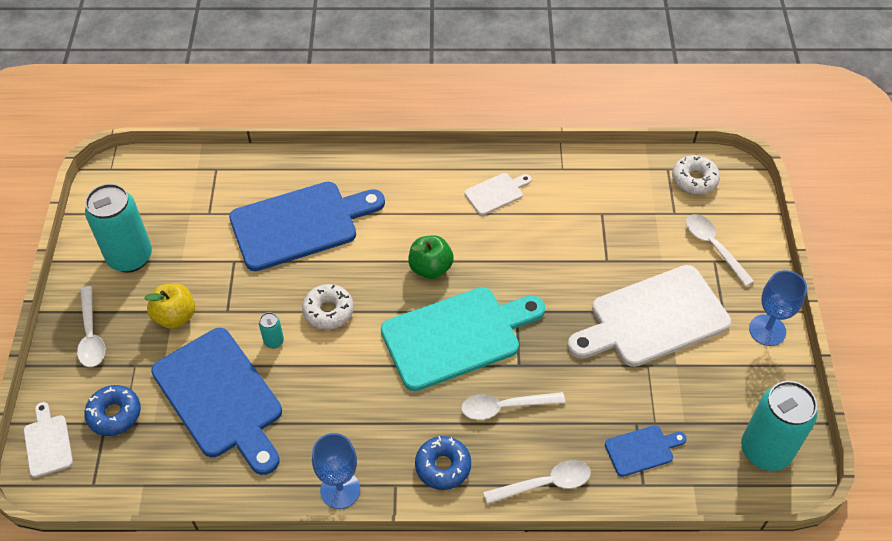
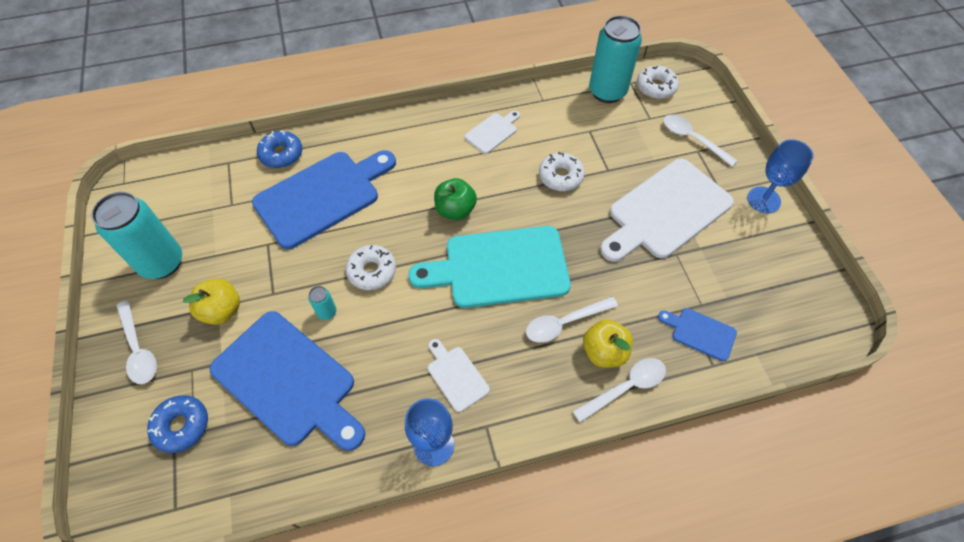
camera: 15 degrees left, 5 degrees up
white cutting board [24,402,73,478] -> white cutting board moved to [428,339,490,412]
turquoise cutting board [381,287,545,391] -> turquoise cutting board turned 150 degrees counterclockwise [408,226,571,308]
blue donut [415,436,471,490] -> blue donut moved to [257,130,302,168]
blue cutting board [605,425,687,477] -> blue cutting board turned 120 degrees counterclockwise [658,308,737,361]
turquoise can [741,381,817,471] -> turquoise can moved to [589,15,642,103]
none -> white donut [539,151,585,191]
none -> yellow apple [583,319,633,368]

